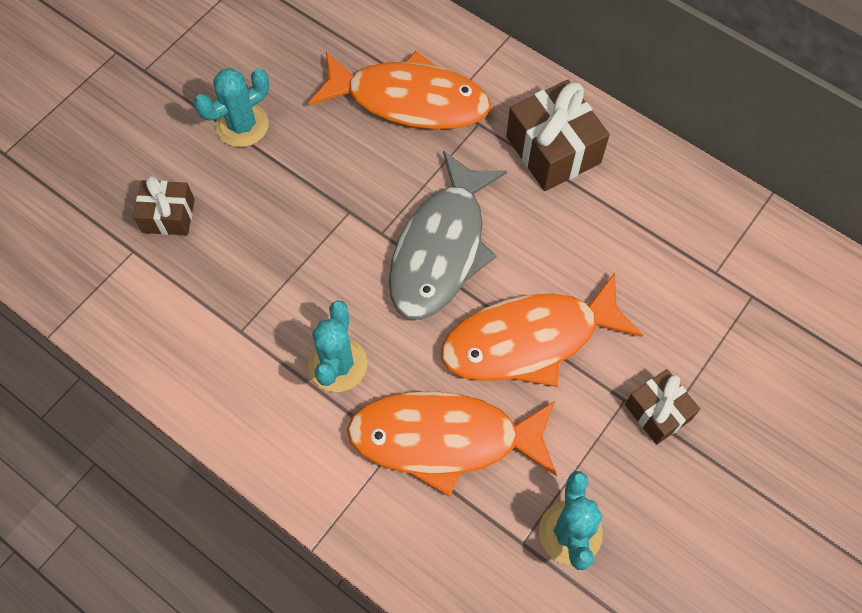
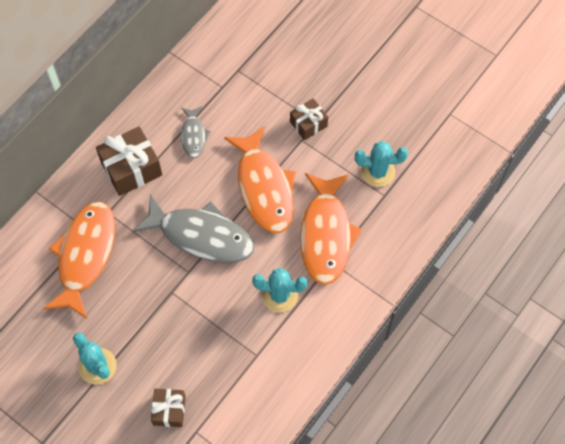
camera: 90 degrees left, 0 degrees up
none -> grey fish [181,106,211,158]

